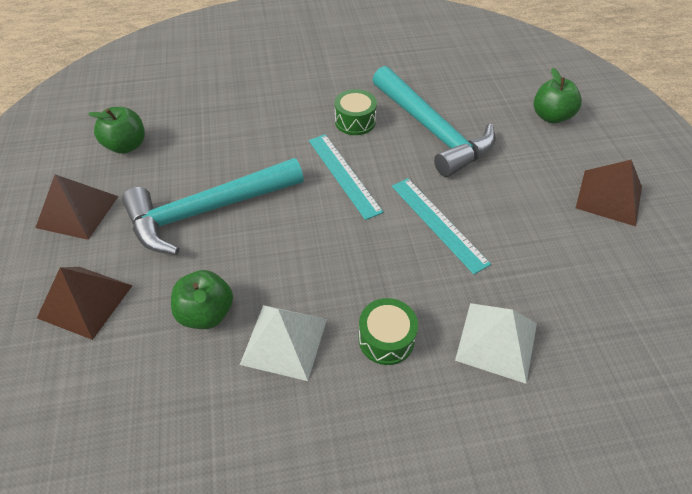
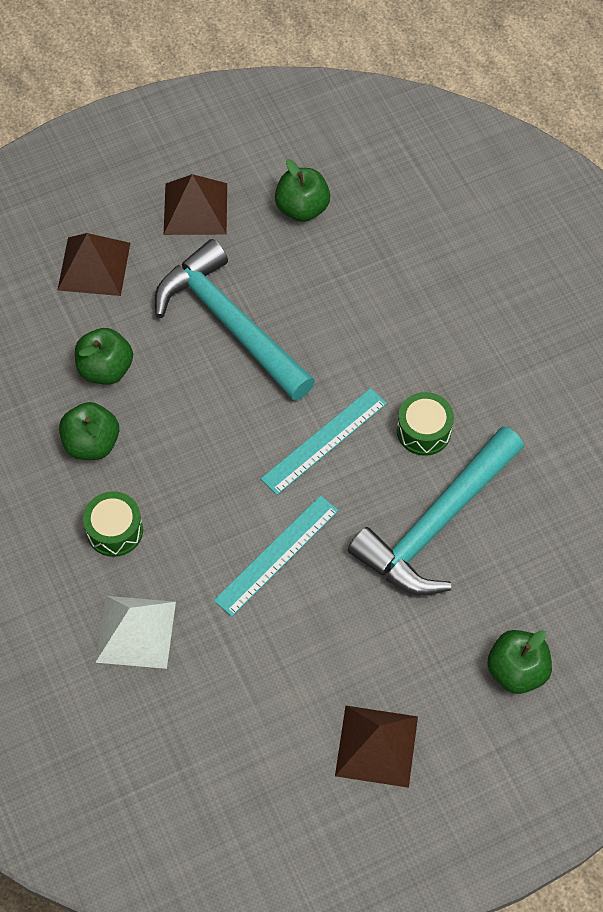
camera: 75 degrees right, 10 degrees up
white pyramid [240,305,327,381] -> green apple [59,402,119,460]

